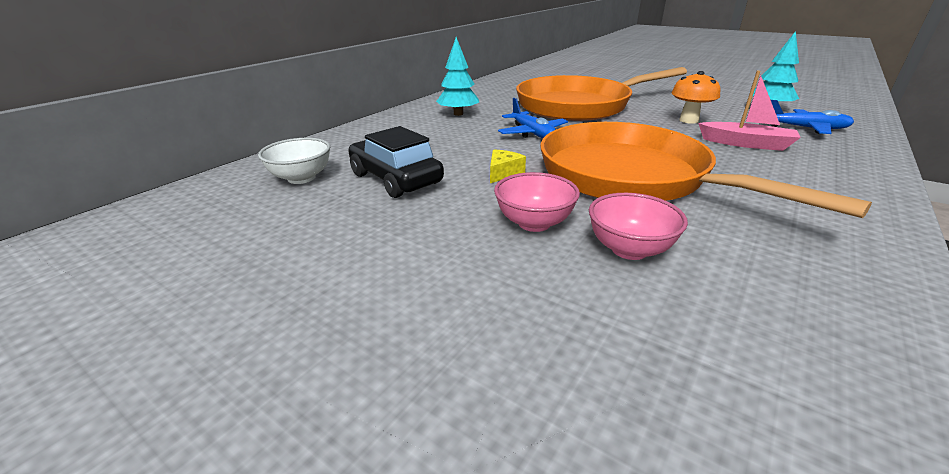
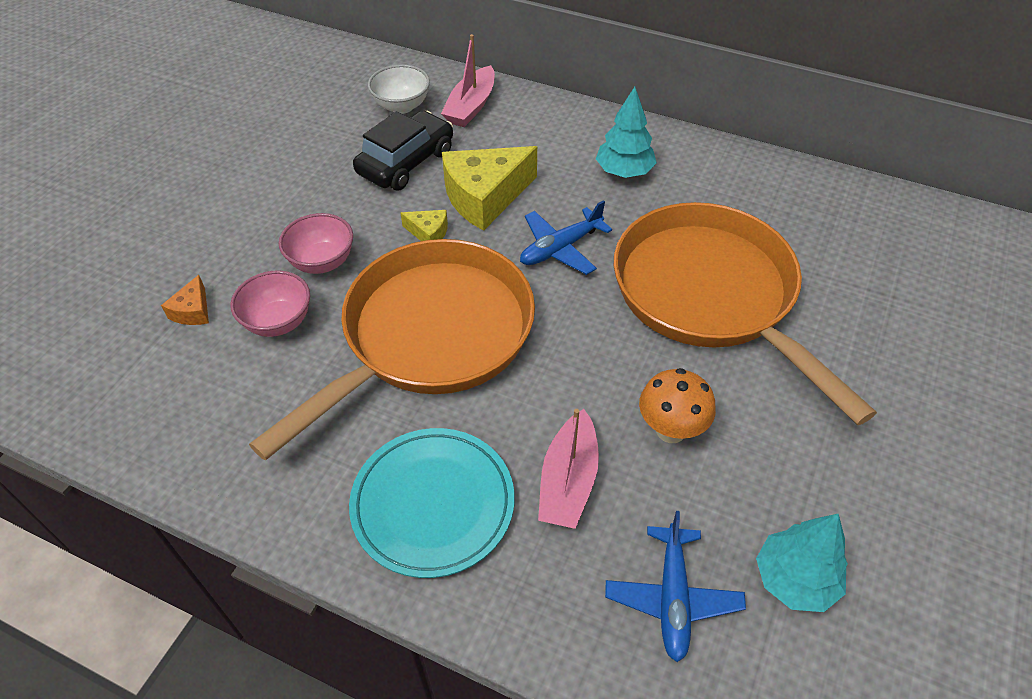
camera: 80 degrees right, 20 degrees up
none -> orange cheese [161,275,209,325]
none -> turquoise plate [349,428,514,578]
none -> pink boat [441,34,495,127]
none -> yellow cheese [442,146,537,231]

